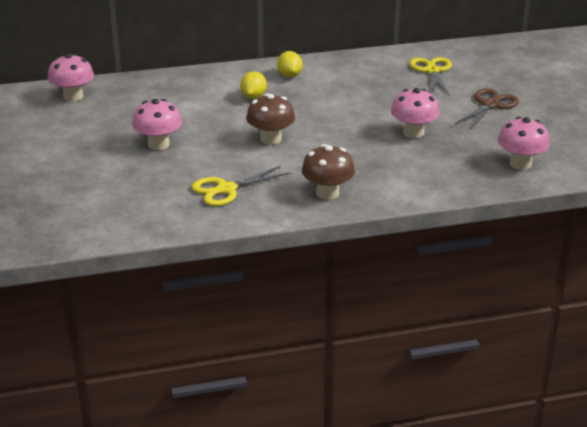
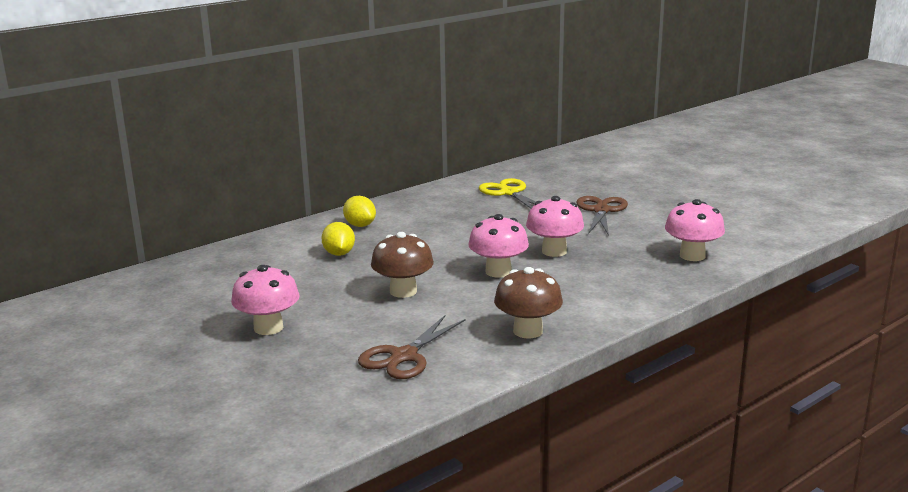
camera: 25 degrees left, 10 degrees down
pink mushroom [48,54,94,102] -> pink mushroom moved to [468,214,529,278]
yellow scissors [192,166,291,206] -> brown scissors [358,315,466,379]

